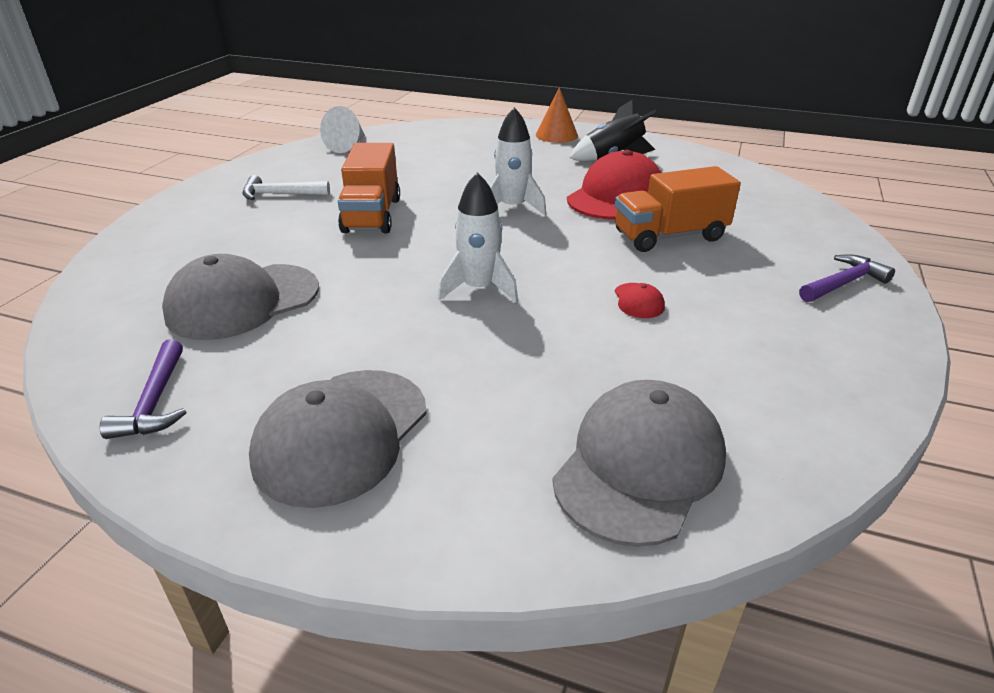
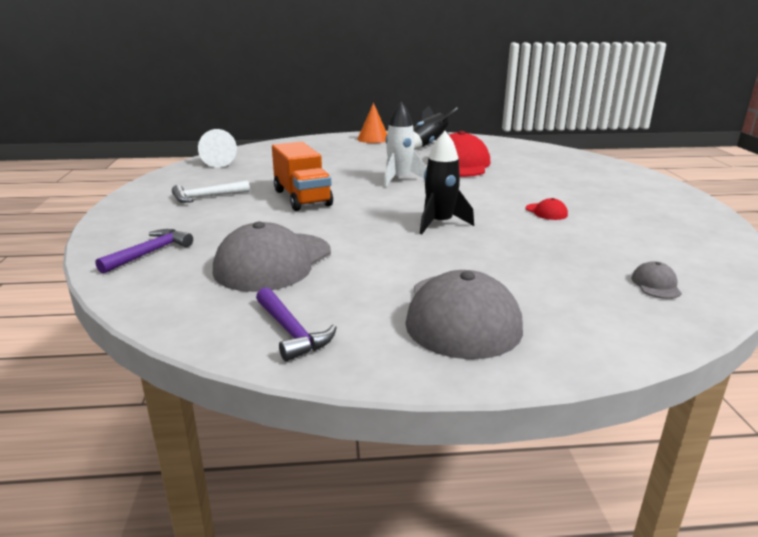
camera: 25 degrees left, 10 degrees down
white rocket [438,172,518,302] -> black rocket [420,131,474,234]
grey cap [552,380,726,547] -> grey cap [631,261,682,299], size x0.42
orange truck [615,166,741,252] -> none
purple hammer [799,254,895,302] -> purple hammer moved to [95,229,193,274]

